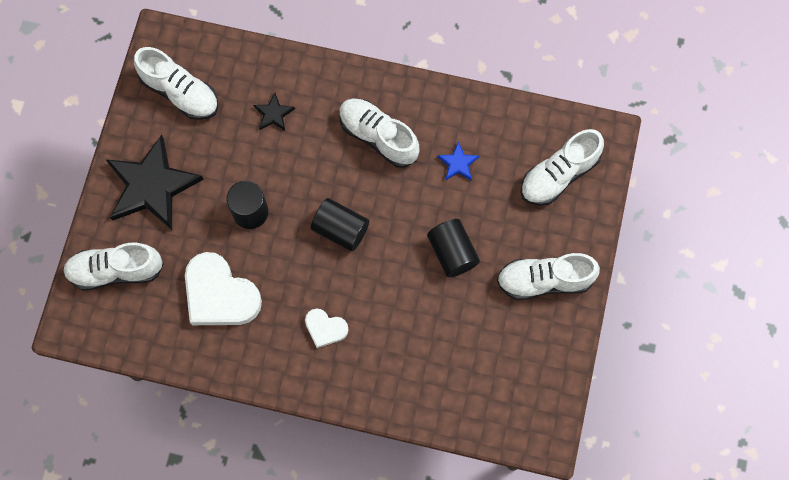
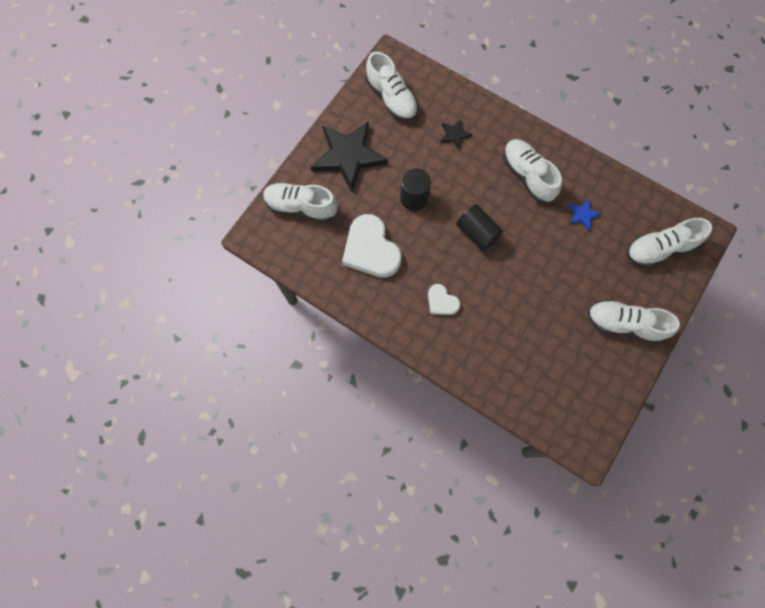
camera: 20 degrees right, 0 degrees up
black cylinder [427,219,480,277] -> none

